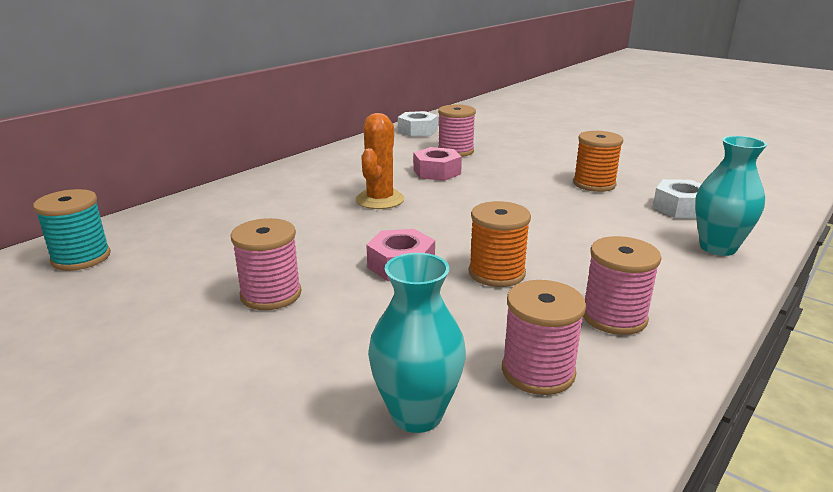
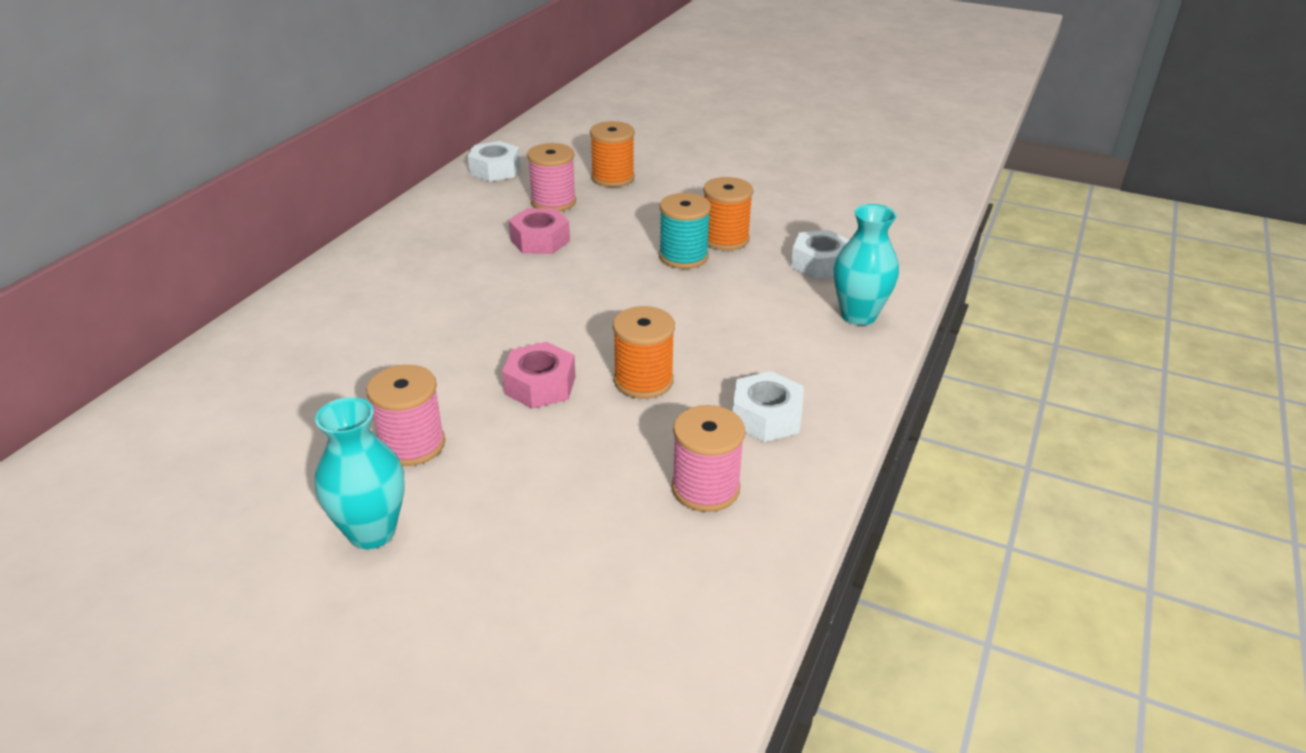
camera: 15 degrees left, 10 degrees up
turquoise spool [33,189,111,271] -> turquoise spool moved to [659,193,711,269]
orange cactus [355,113,404,209] -> none
turquoise vase [368,253,466,433] -> turquoise vase moved to [314,397,404,549]
pink spool [583,236,661,335] -> white nut [733,371,804,442]
none -> orange spool [590,121,635,187]

